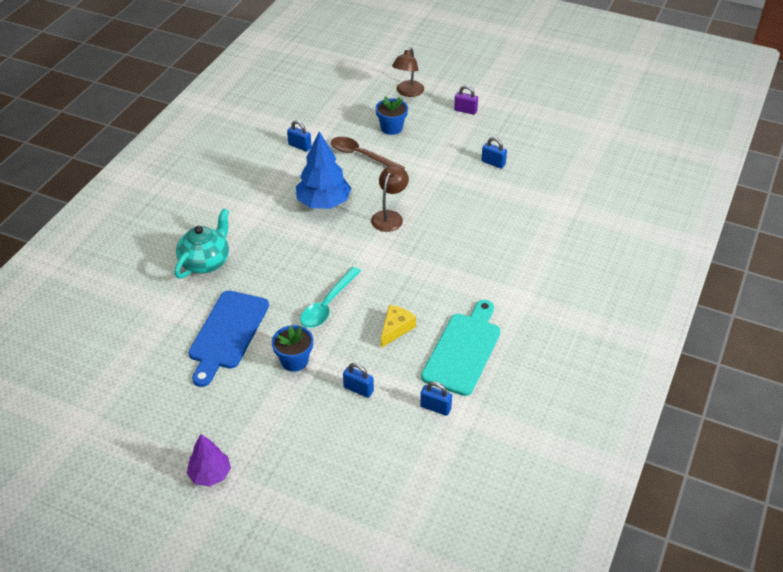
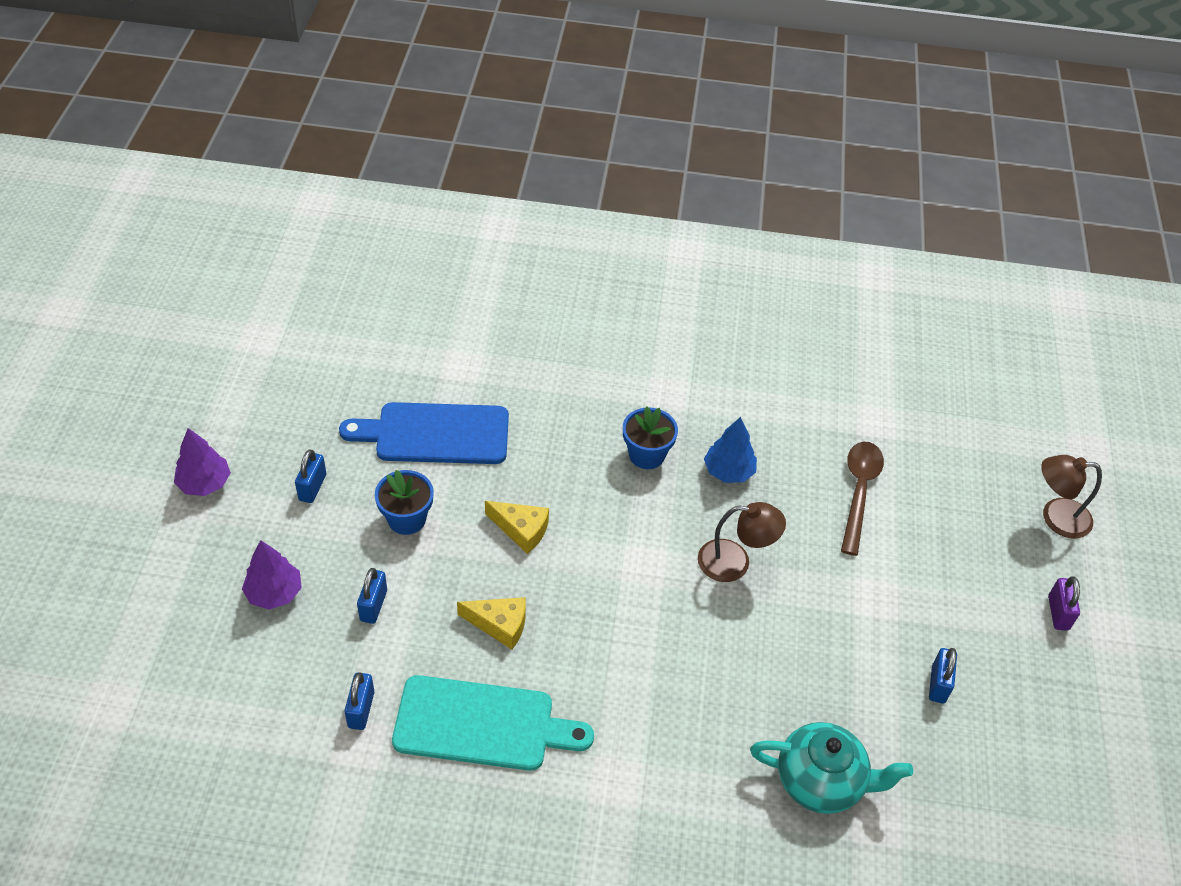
camera: 70 degrees right, 5 degrees up
turquoise teapot [174,208,229,279] -> turquoise teapot moved to [750,722,913,814]
blue padlock [287,120,312,152] -> blue padlock moved to [295,449,326,503]
blue tree [296,131,351,209] -> blue tree [704,417,757,483], size x0.61
turquoise spoon [300,267,361,328] -> yellow cheese [485,501,549,554]
blue flower pot [375,96,408,135] -> blue flower pot moved to [623,406,678,469]
none -> purple tree [242,540,302,610]

